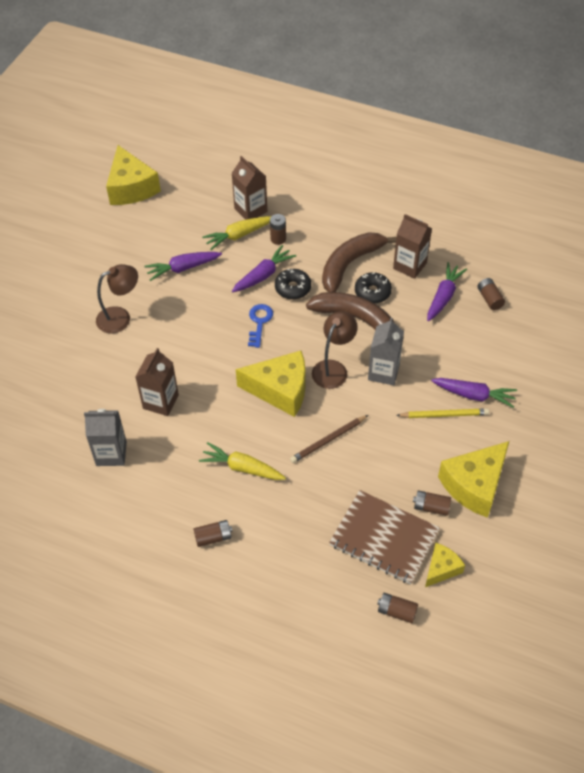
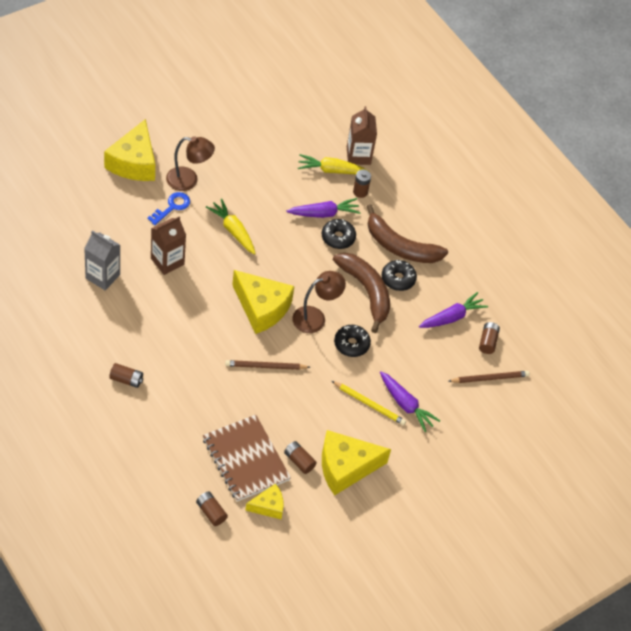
camera: 25 degrees right, 0 degrees up
yellow cheese [106,145,161,205] -> yellow cheese moved to [104,119,155,181]
purple carrot [145,252,222,281] -> none
yellow carrot [199,442,286,480] -> yellow carrot moved to [206,199,256,255]
blue key [248,304,273,348] -> blue key moved to [147,192,190,225]
brown banana [322,232,396,292] -> brown banana turned 135 degrees counterclockwise [366,204,448,263]
grey carton [368,318,404,385] -> black donut [334,325,371,357]
brown carton [393,214,432,279] -> none
none -> brown pencil [449,371,530,383]

